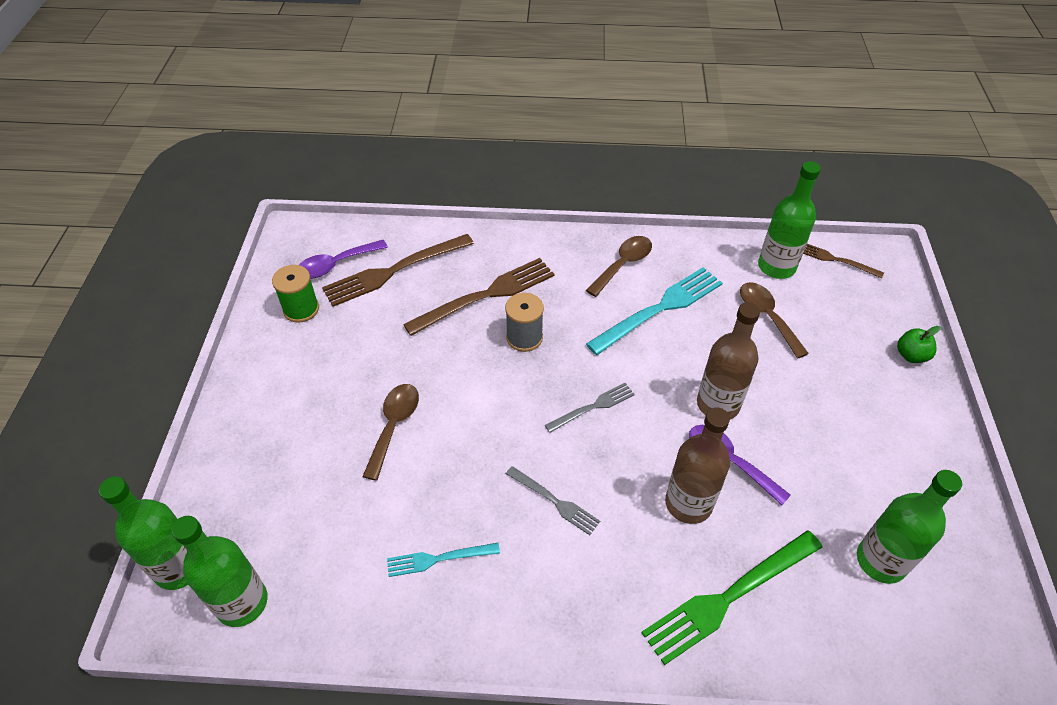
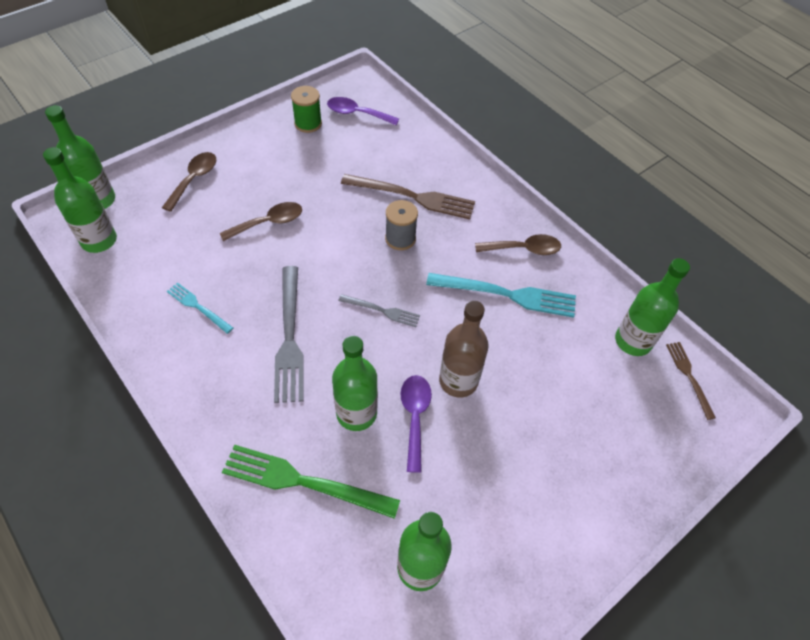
camera: 45 degrees right, 5 degrees up
brown fork [322,234,474,307] -> none
grey fork [506,466,600,535] -> grey fork [274,266,304,403], size x1.83
brown bottle [665,407,730,524] -> green bottle [332,336,378,431]
brown spoon [740,282,809,359] -> brown spoon moved to [162,152,216,212]
green apple [897,326,940,363] -> none

